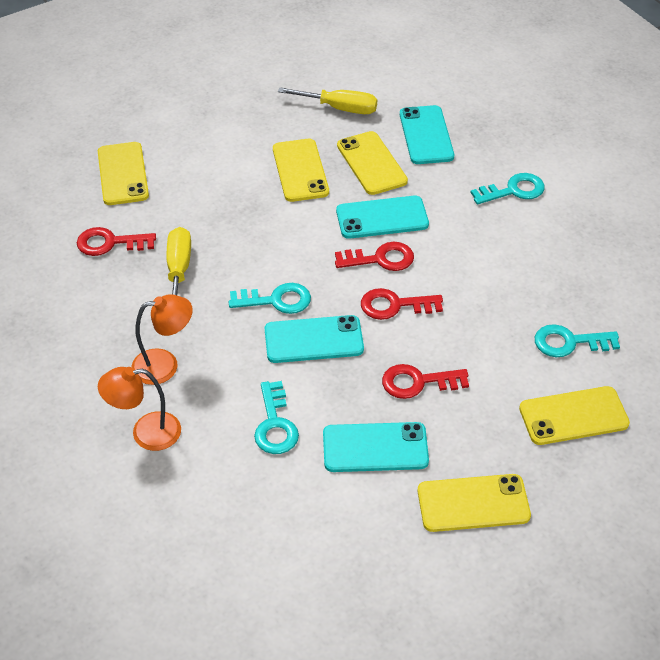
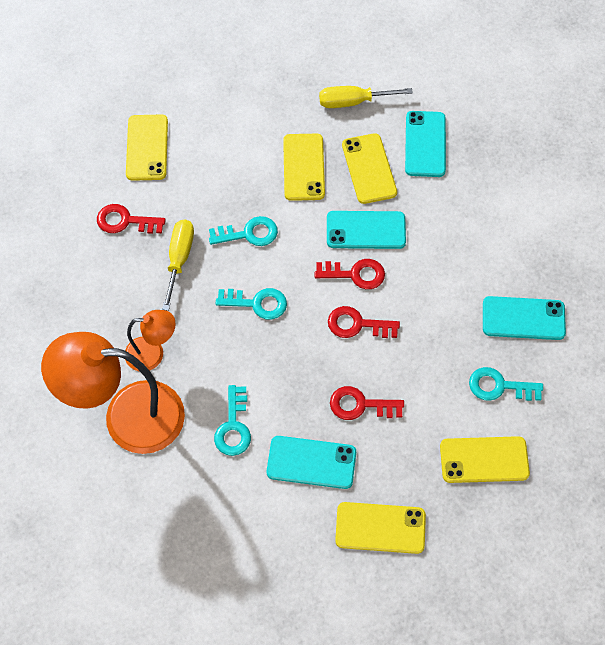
camera: 10 degrees right, 15 degrees up
orange lamp [98,367,181,451] -> orange lamp [41,332,185,454], size x1.97
turquoise phone [265,315,364,363] -> turquoise phone moved to [483,296,566,340]
yellow screwdriver [278,87,377,114] -> yellow screwdriver turned 150 degrees clockwise [319,86,413,108]
turquoise key [471,173,545,204] -> turquoise key moved to [209,216,278,246]

